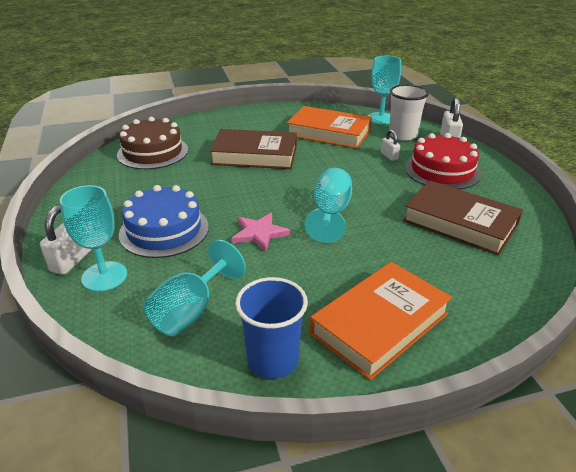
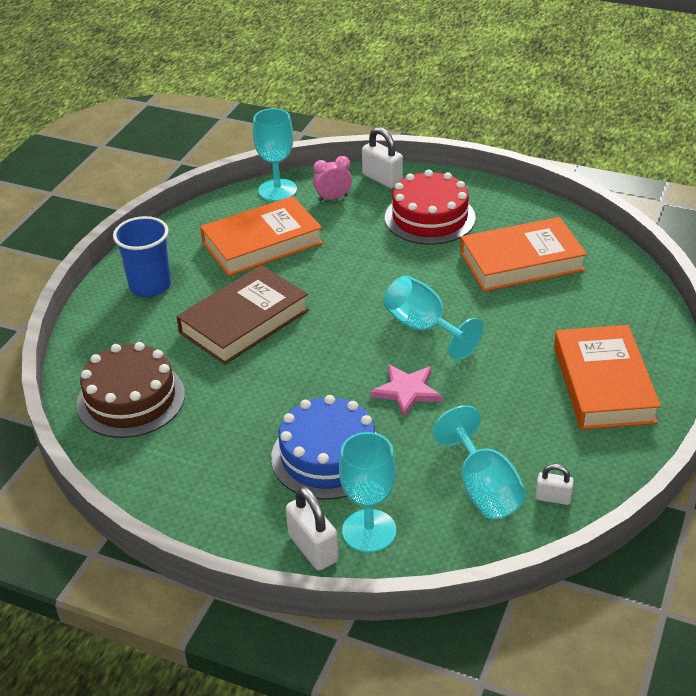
camera: 50 degrees left, 5 degrees up
blue cup [235,277,308,379] -> blue cup moved to [113,216,171,297]
white padlock [381,129,400,161] -> white padlock moved to [535,464,574,505]
white cup [389,85,429,141] -> pink clock [313,156,352,202]
brown book [403,181,523,255] -> orange book [460,217,587,291]

